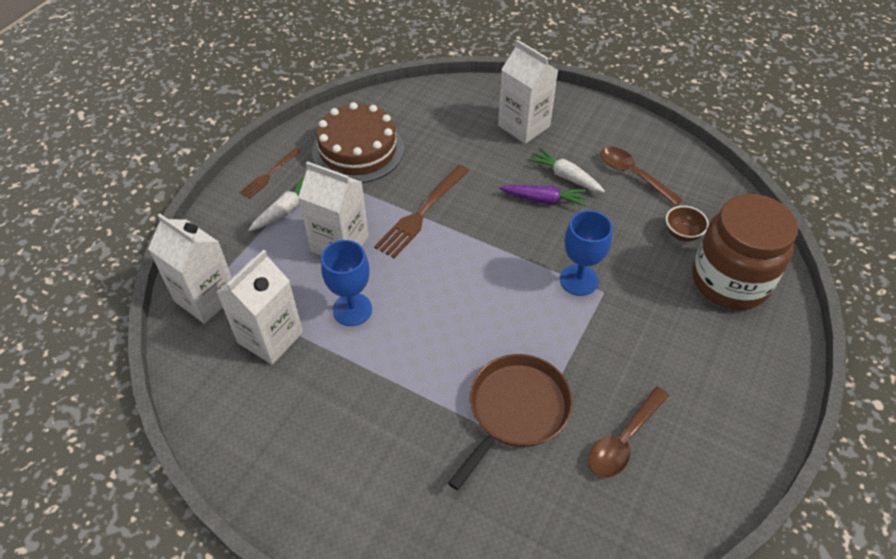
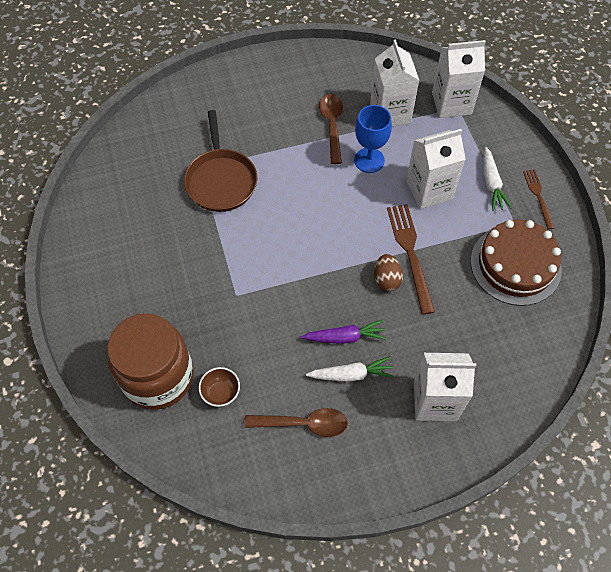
camera: 135 degrees right, 10 degrees up
purple carrot [499,185,587,207] -> purple carrot turned 150 degrees counterclockwise [301,320,387,344]
blue goblet [560,210,613,296] -> none
brown spoon [588,387,669,478] -> brown spoon moved to [319,94,343,164]
none -> brown egg [374,254,403,291]

